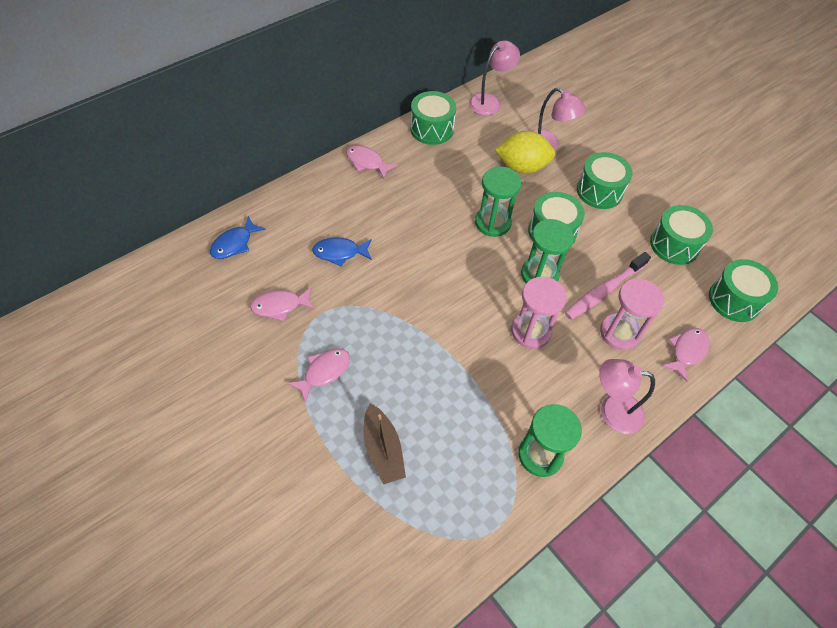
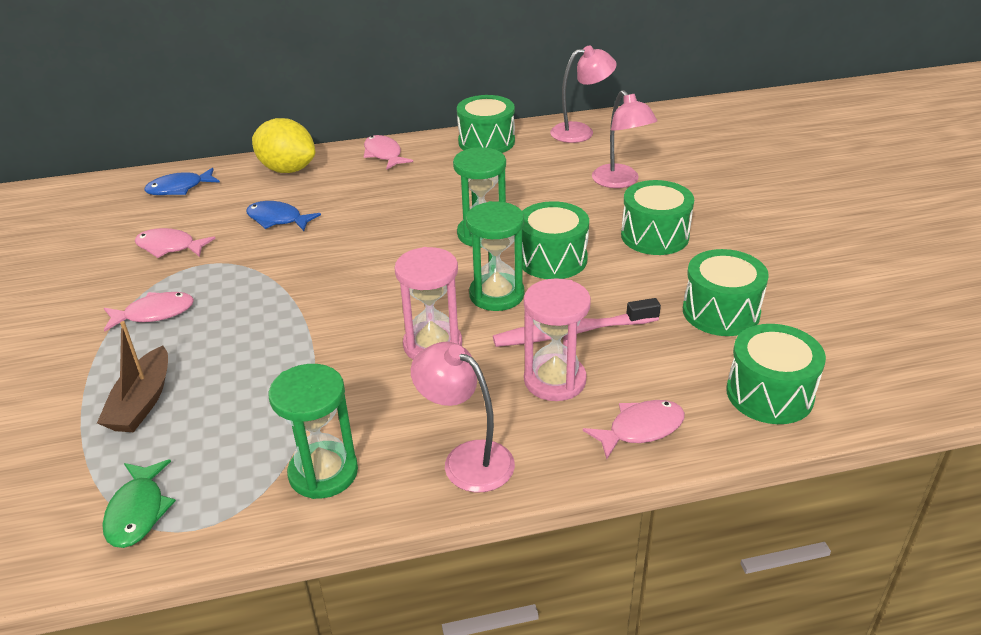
camera: 30 degrees right, 20 degrees down
yellow lemon [495,131,555,174] -> yellow lemon moved to [252,118,315,173]
none -> green fish [102,459,176,548]

